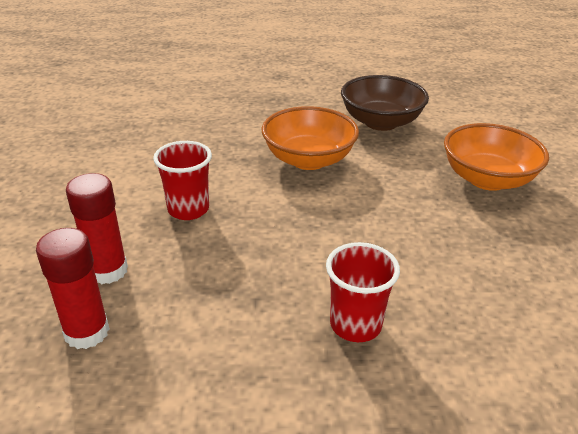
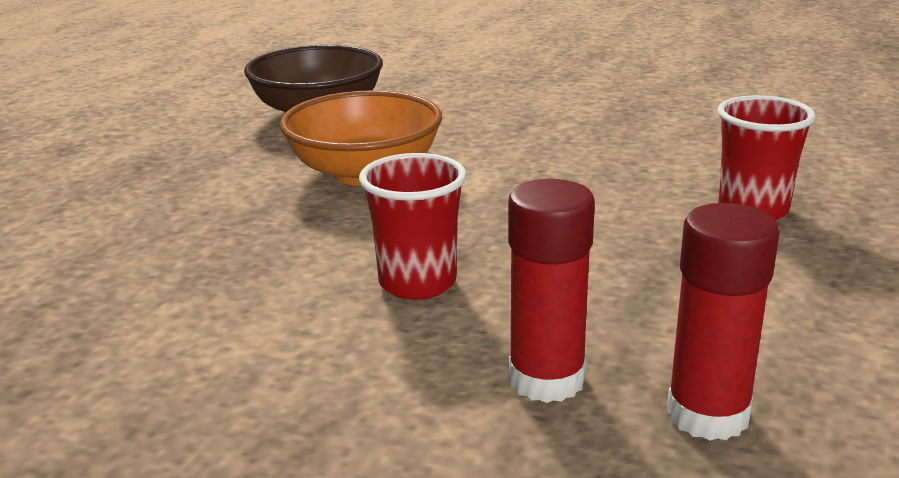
camera: 65 degrees left, 10 degrees down
orange bowl [444,123,549,191] -> none

